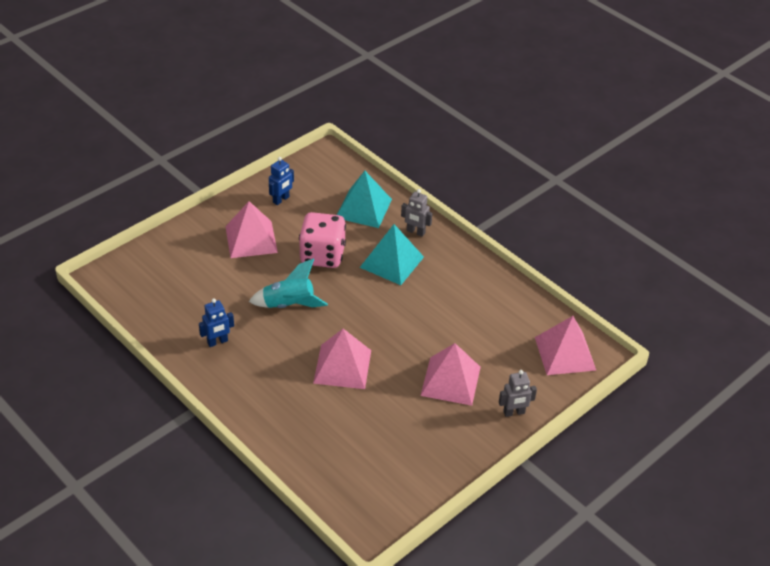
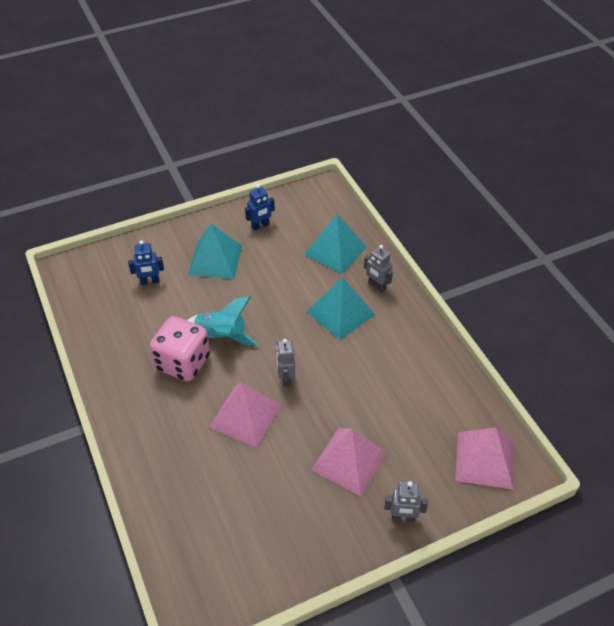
camera: 20 degrees right, 5 degrees up
blue robot [199,298,234,347] -> blue robot moved to [128,240,164,285]
pink pyramid [225,201,278,258] -> turquoise pyramid [188,224,242,279]
pink dice [299,212,346,268] -> pink dice moved to [150,316,210,382]
none -> grey robot [276,339,295,387]

